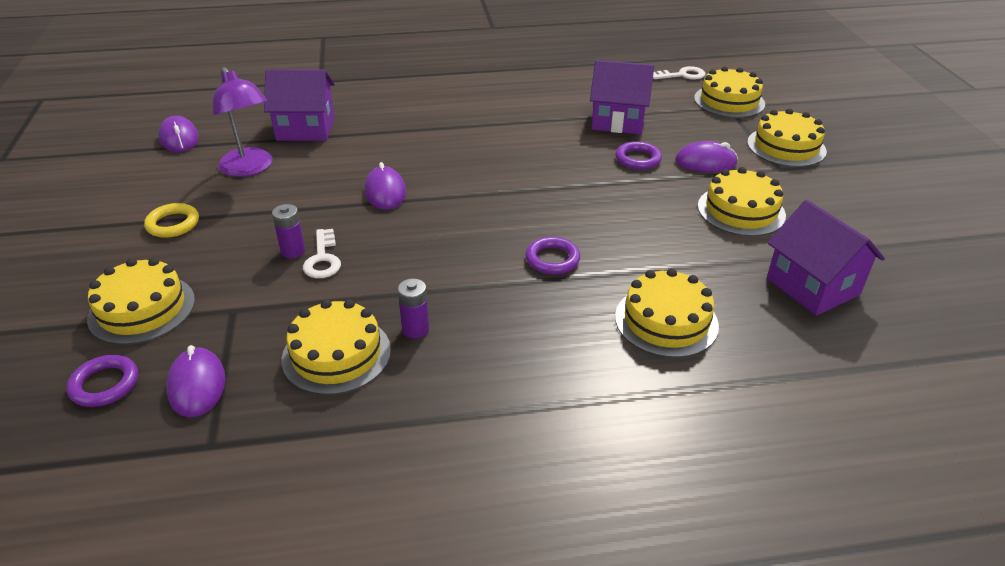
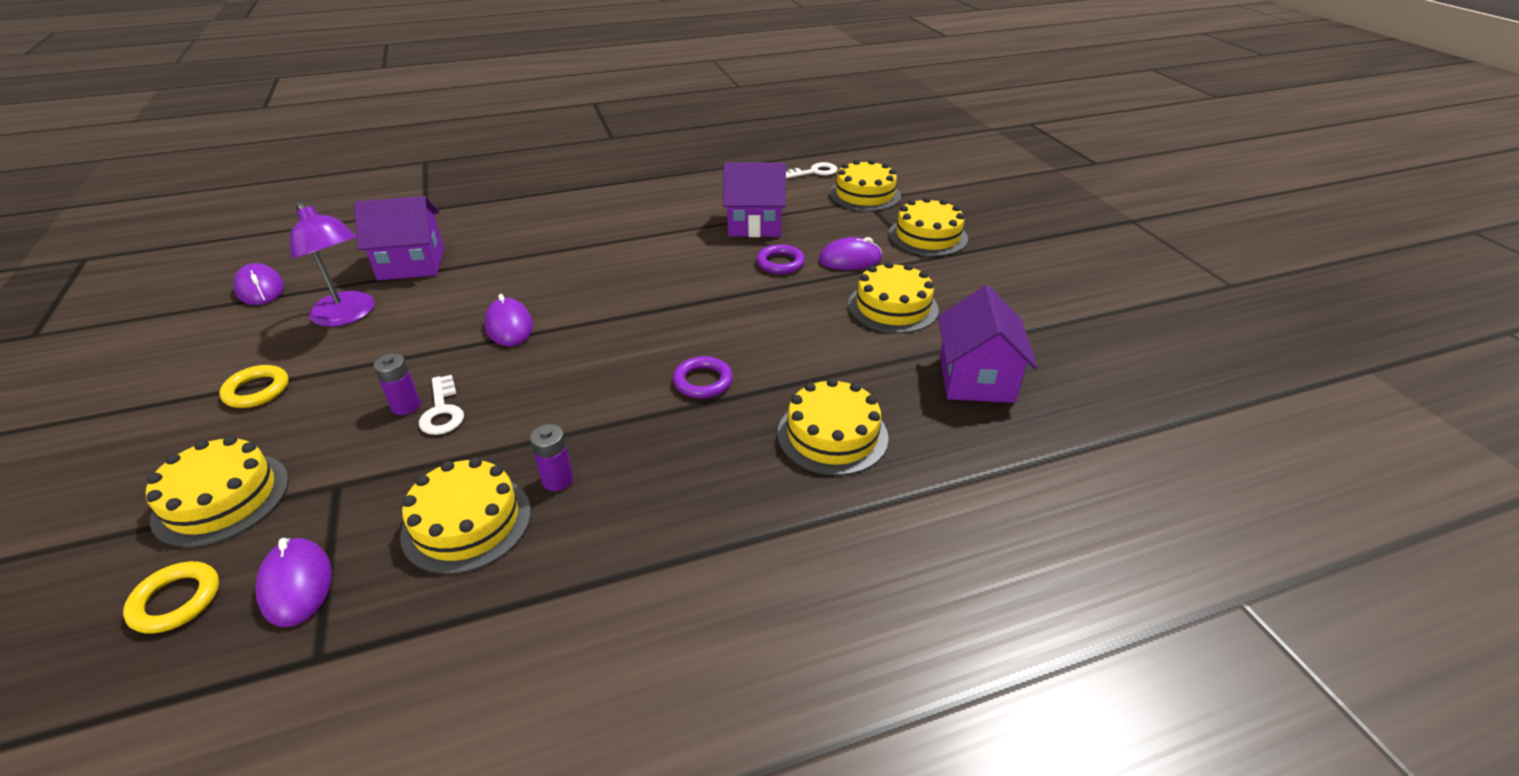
camera: 10 degrees left, 0 degrees up
purple ring [67,355,138,407] -> yellow ring [123,561,219,634]
purple house [767,200,885,316] -> purple house turned 45 degrees clockwise [938,285,1037,403]

